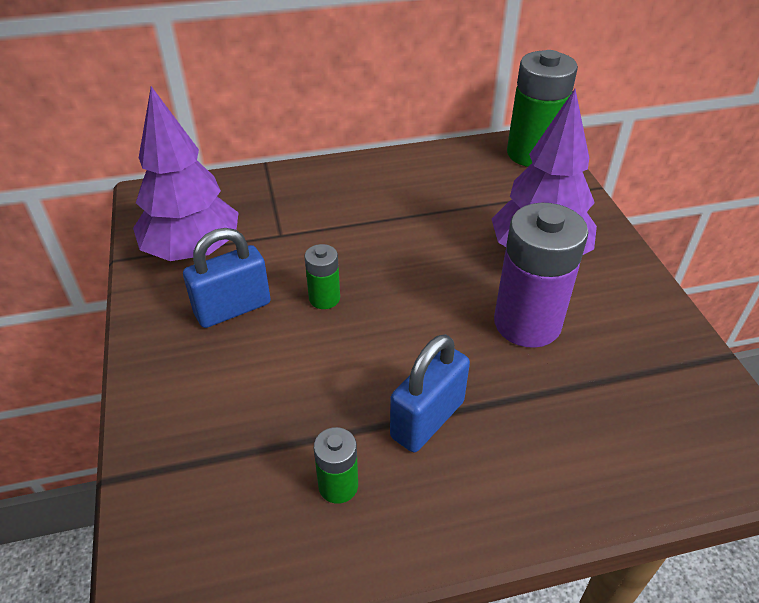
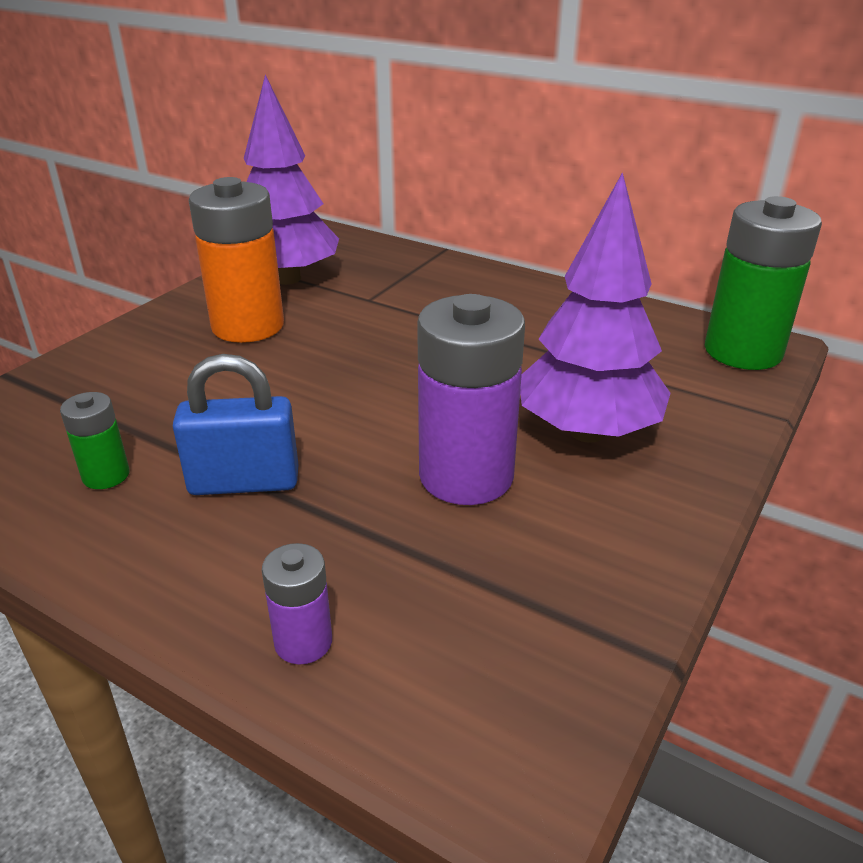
camera: 45 degrees right, 10 degrees down
blue padlock [183,228,271,328] -> orange battery [189,177,284,343]
green battery [304,244,340,309] -> none
none -> purple battery [262,543,332,665]

